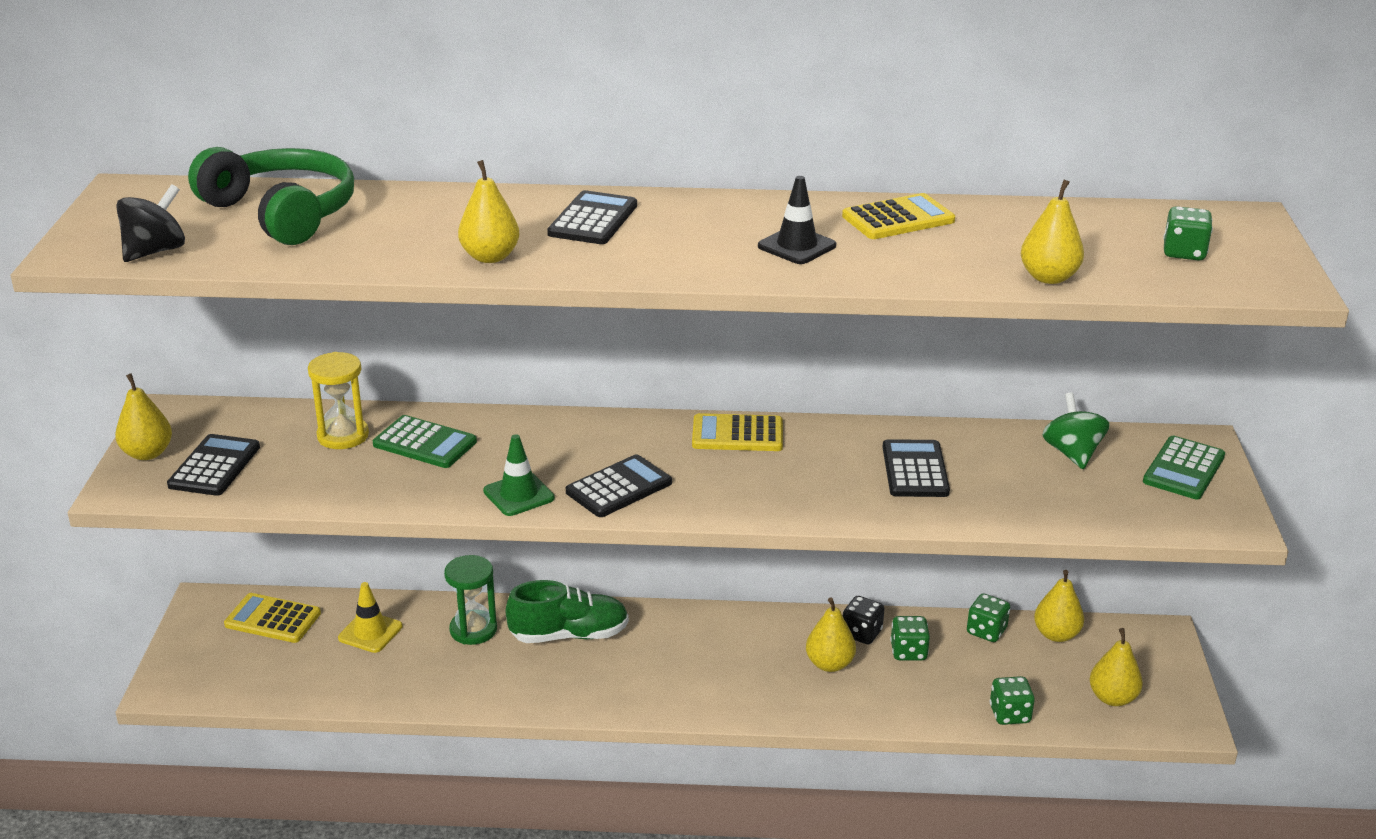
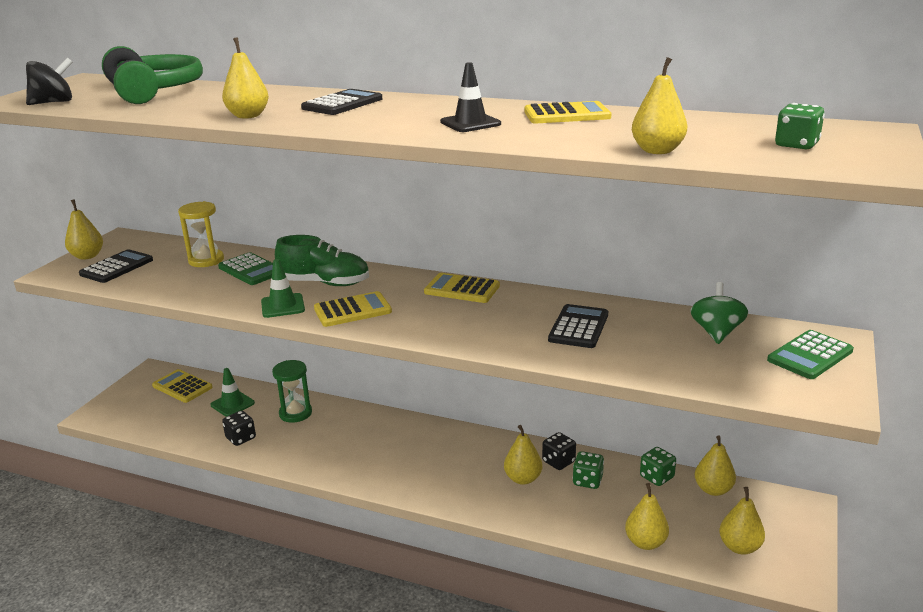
camera: 20 degrees right, 5 degrees down
yellow traffic cone [338,582,403,653] -> green traffic cone [211,368,255,417]
green shoe [506,580,629,643] -> green shoe moved to [275,235,369,286]
black calculator [566,454,672,517] -> yellow calculator [314,291,392,327]
green dice [990,676,1035,725] -> yellow pear [625,483,669,550]
none -> black dice [222,411,256,446]

